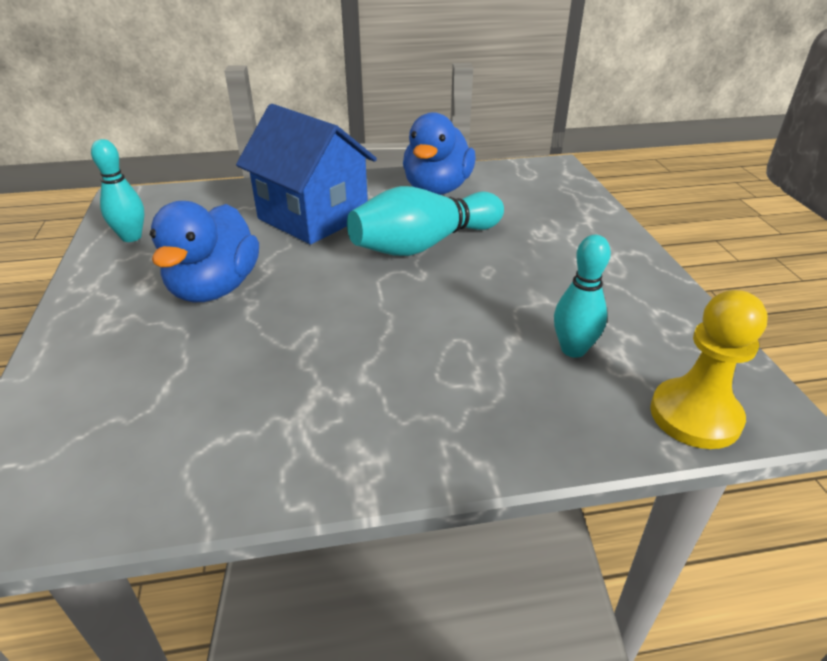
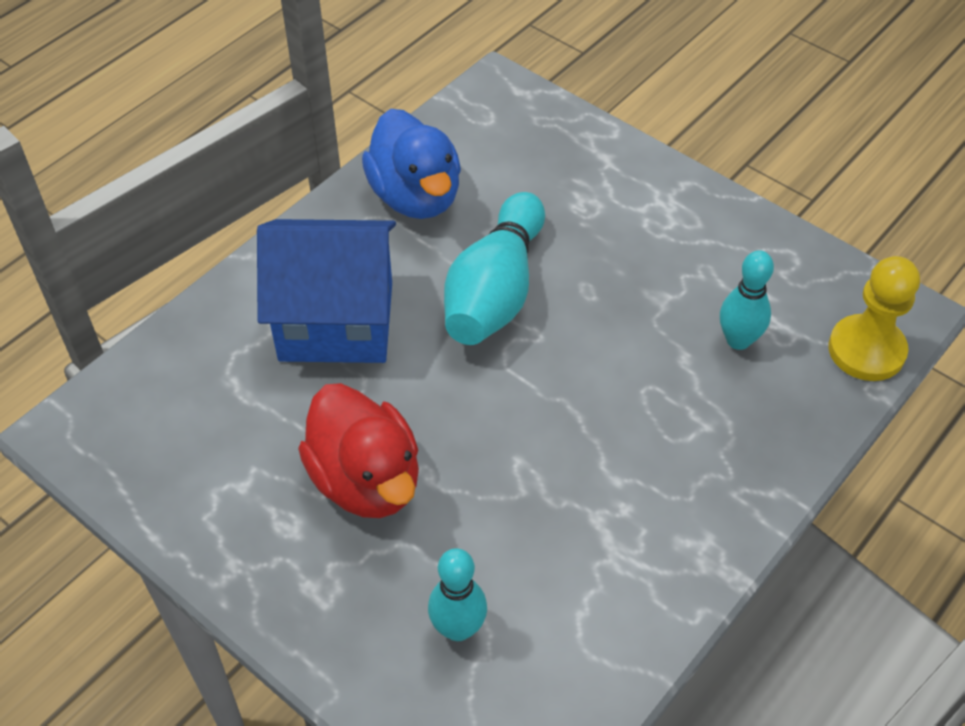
camera: 40 degrees left, 15 degrees up
turquoise bowling pin [91,139,144,242] -> turquoise bowling pin moved to [428,548,487,641]
blue duck [150,201,259,303] -> red duck [298,383,419,518]

